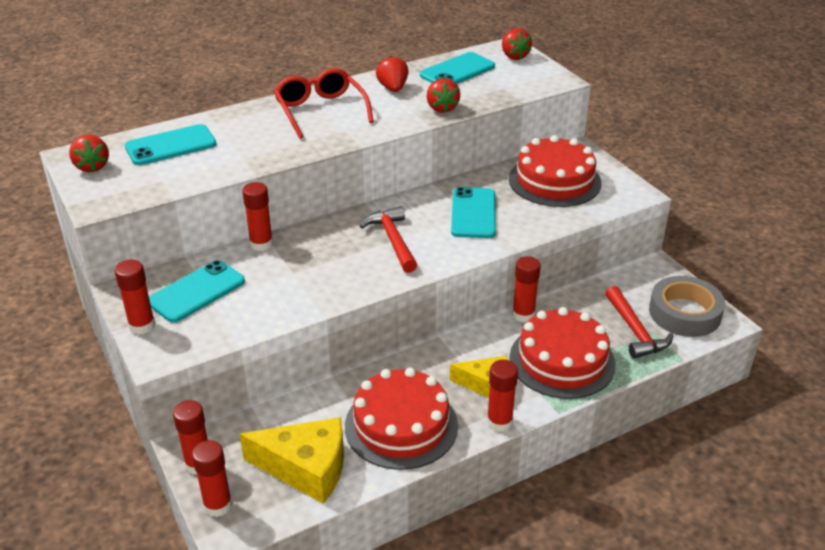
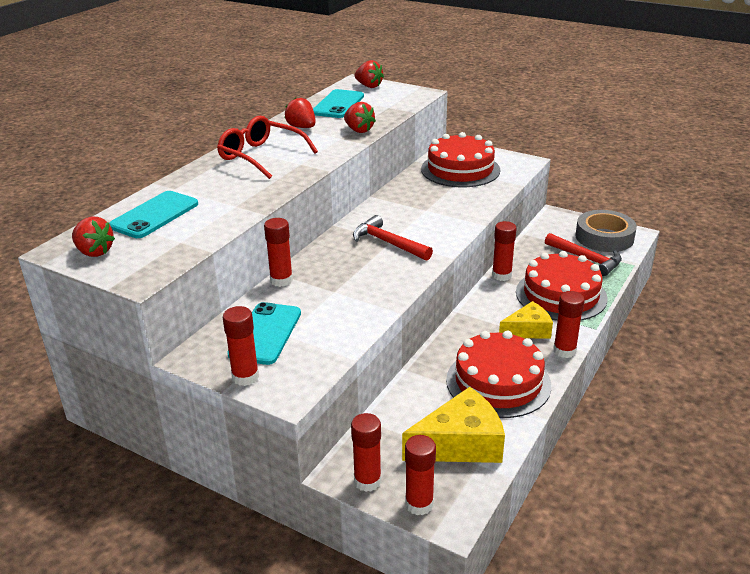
camera: 30 degrees left, 5 degrees down
turquoise phone [451,187,496,238] -> none

